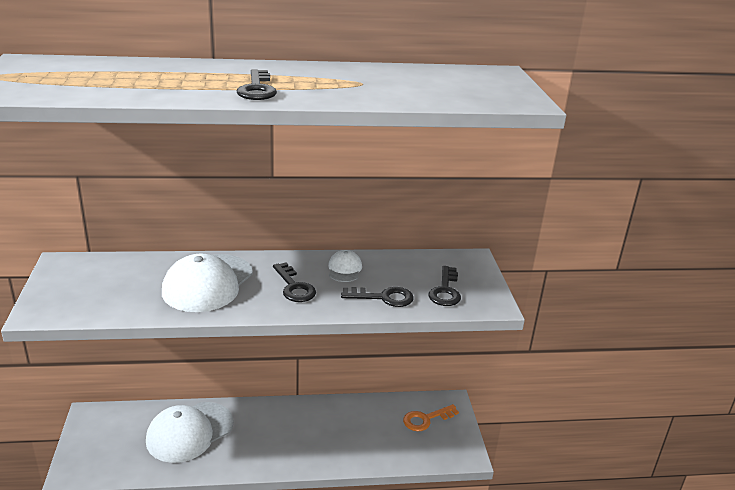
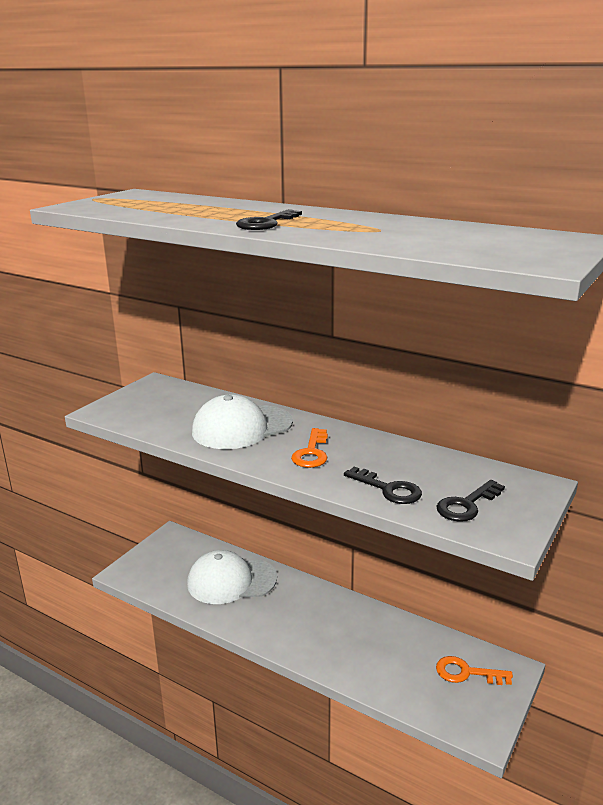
camera: 40 degrees right, 5 degrees down
black key [273,262,316,302] -> orange key [291,428,328,468]
white cap [328,250,362,282] -> none

